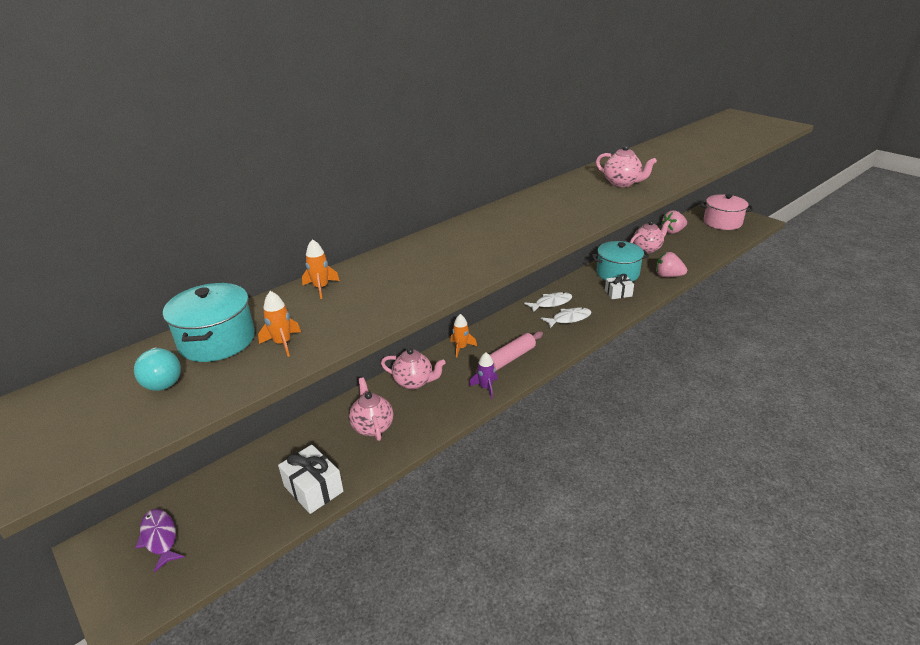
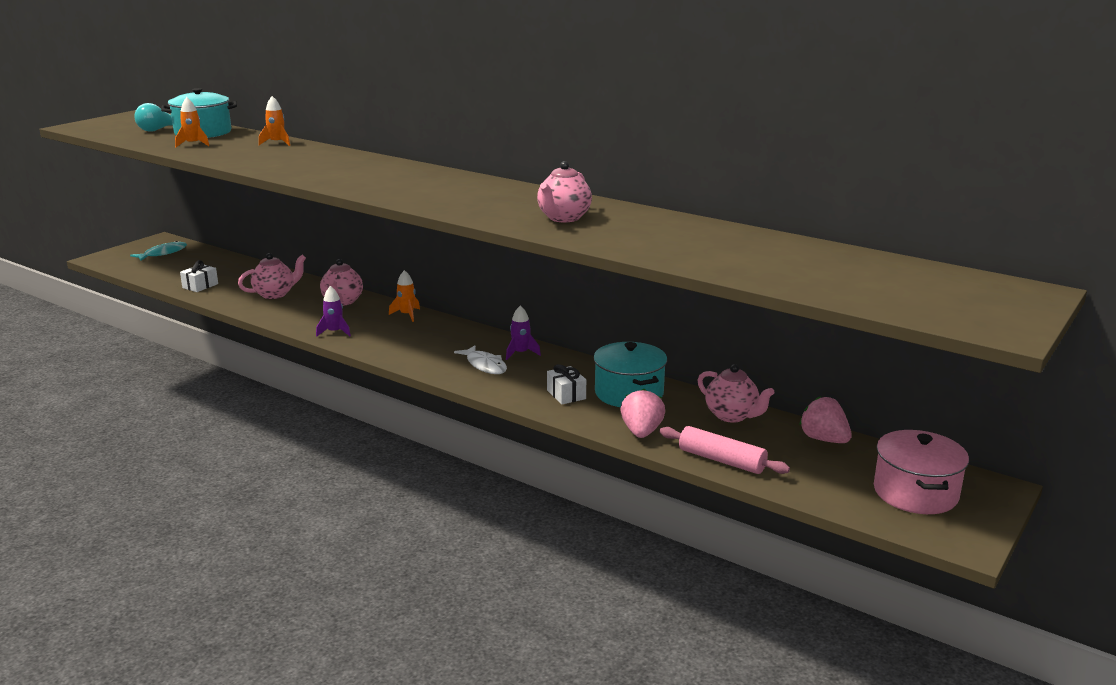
camera: 75 degrees right, 10 degrees down
purple fish [135,509,184,572] -> turquoise fish [130,241,187,261]
white gift [278,445,343,514] -> white gift [180,260,218,292], size x0.66
pink rolling pin [476,331,543,373] -> pink rolling pin moved to [660,426,790,474]
white fish [524,292,573,313] -> purple rocket [506,305,541,360]

